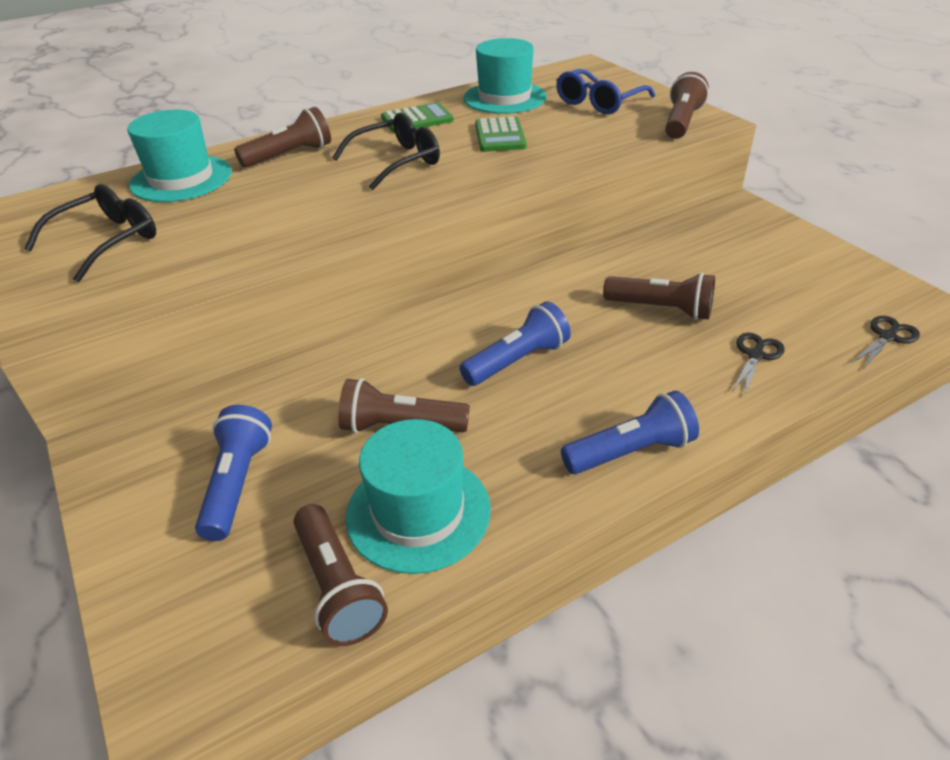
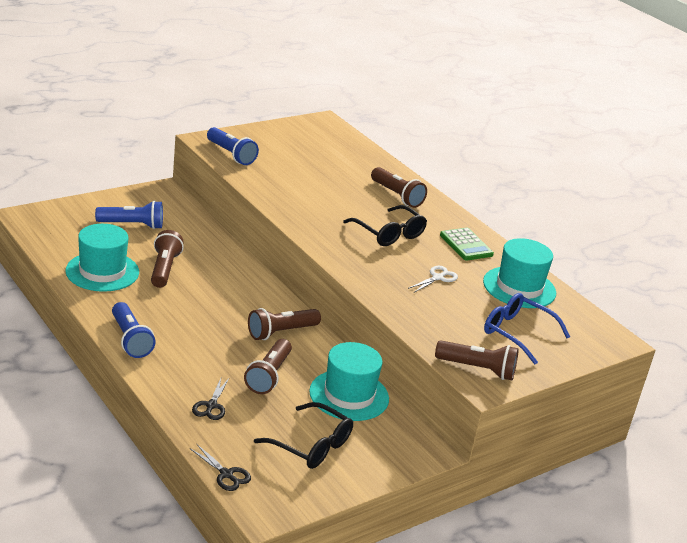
camera: 80 degrees right, 10 degrees down
black glasses [24,184,156,282] -> black glasses moved to [254,402,353,469]
turquoise hat [127,110,231,202] -> turquoise hat moved to [309,342,389,421]
brown flashlight [294,504,388,646] -> brown flashlight moved to [248,308,321,340]
blue flashlight [459,301,571,386] -> blue flashlight moved to [207,127,259,165]
green calculator [475,117,527,152] -> white scissors [408,266,458,293]
black scissors [732,333,785,397] -> black scissors turned 75 degrees clockwise [192,378,229,420]

